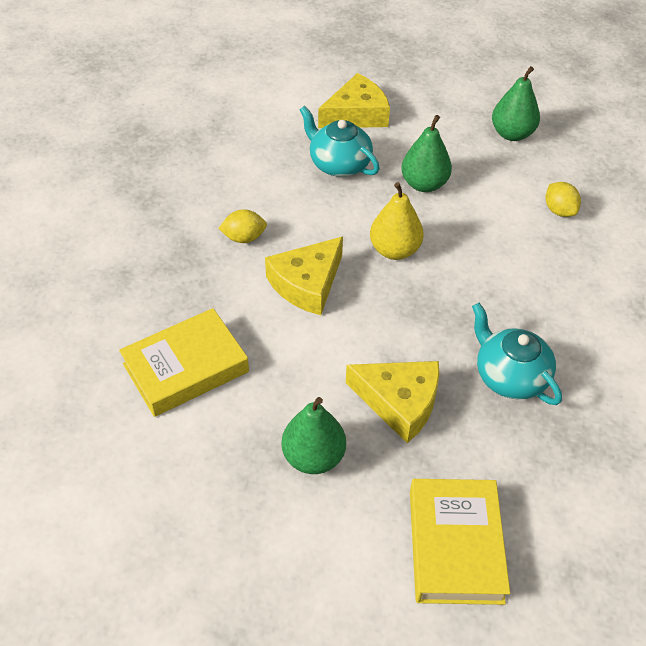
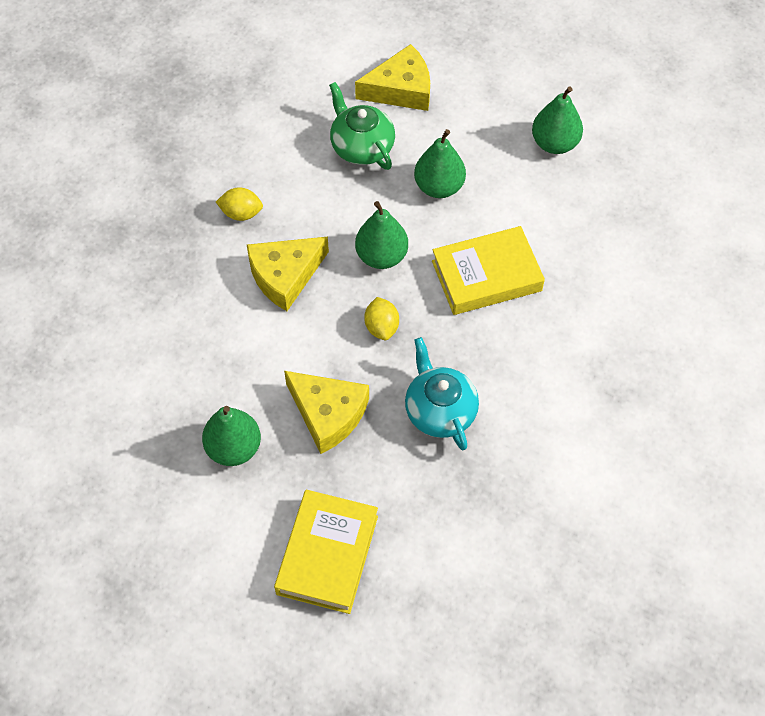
camera: 15 degrees right, 10 degrees up
yellow book [119,308,249,417] -> yellow book moved to [432,226,545,315]
turquoise teapot [300,106,380,177] -> green teapot [329,82,395,170]
yellow pear [370,182,424,260] -> green pear [355,201,408,269]
yellow lemon [546,182,581,217] -> yellow lemon moved to [364,297,399,340]

